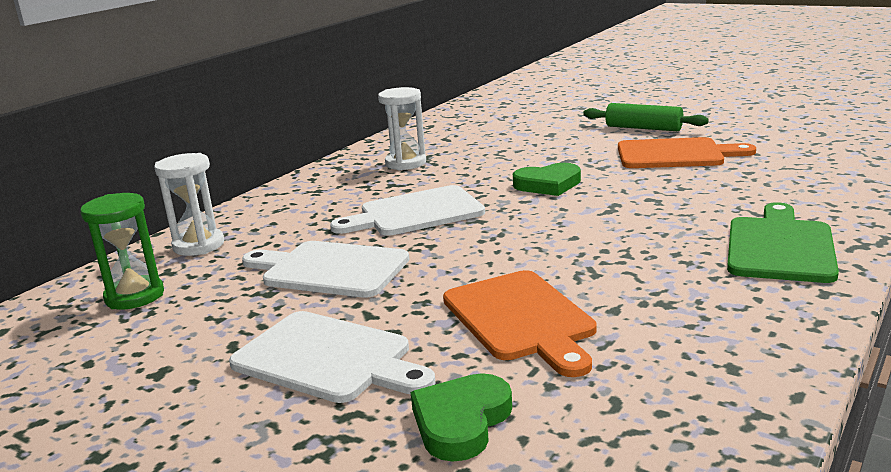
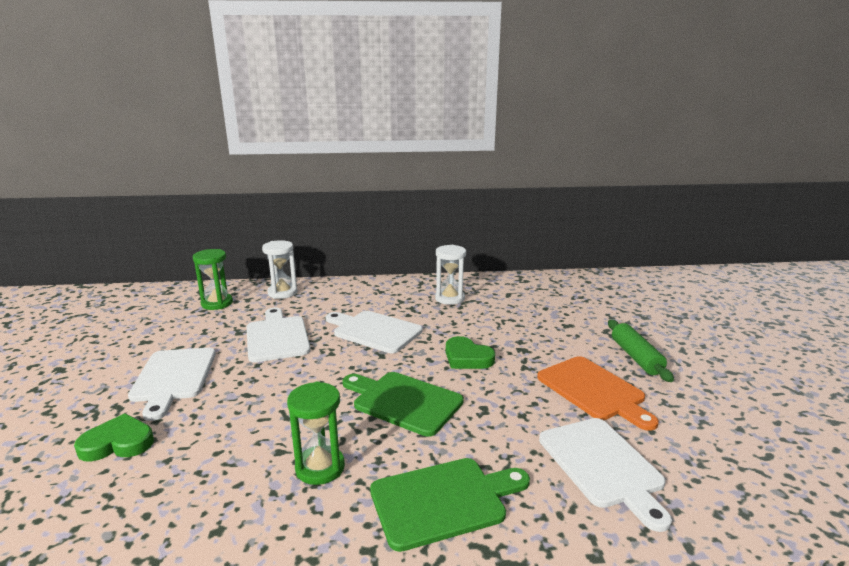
camera: 50 degrees right, 0 degrees up
orange cutting board [443,270,597,377] -> none
none -> green hourglass [287,381,345,485]
none -> green cutting board [342,372,464,437]
none -> white cutting board [539,418,672,532]

